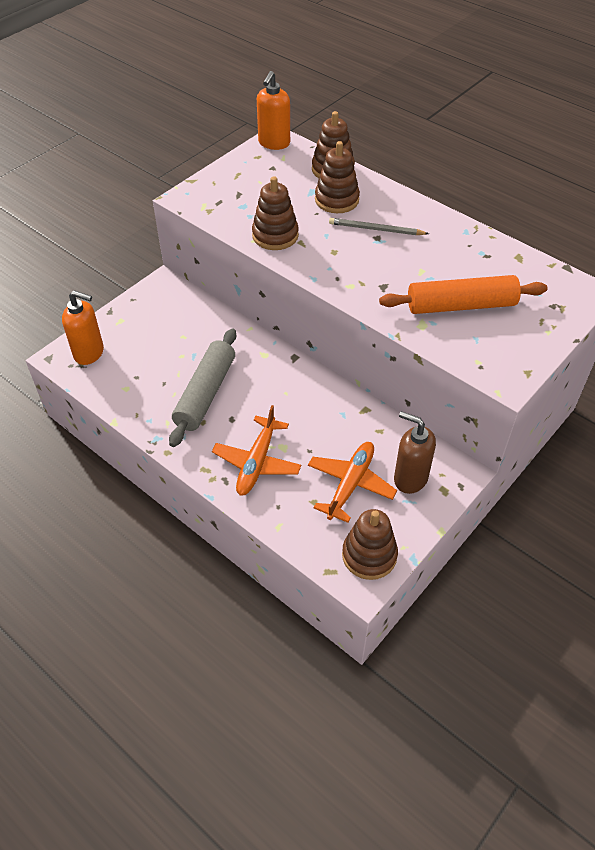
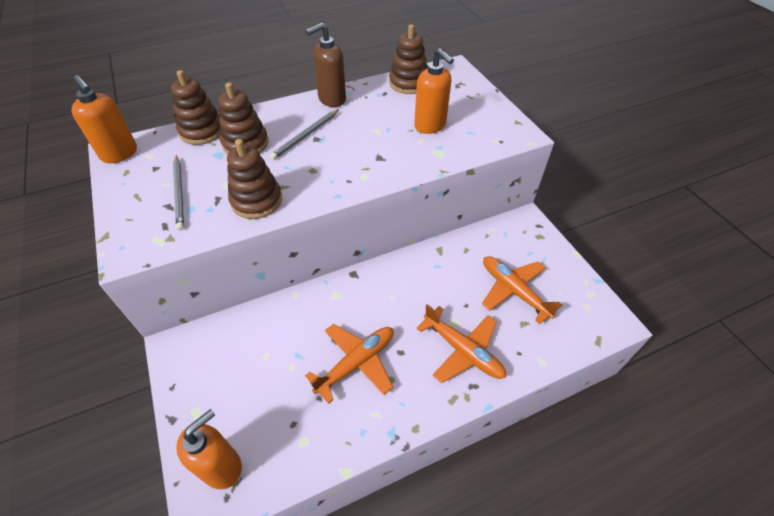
camera: 65 degrees left, 0 degrees up
grey rolling pin [169,329,236,447] -> orange plane [305,324,394,404]
brown stacking toy [342,509,398,580] -> brown stacking toy moved to [389,24,428,94]
orange rolling pin [379,275,547,314] -> orange soap dispenser [414,48,454,134]
brown soap dispenser [394,411,436,494] -> brown soap dispenser moved to [306,23,346,107]
none -> grey pencil [173,155,184,230]

